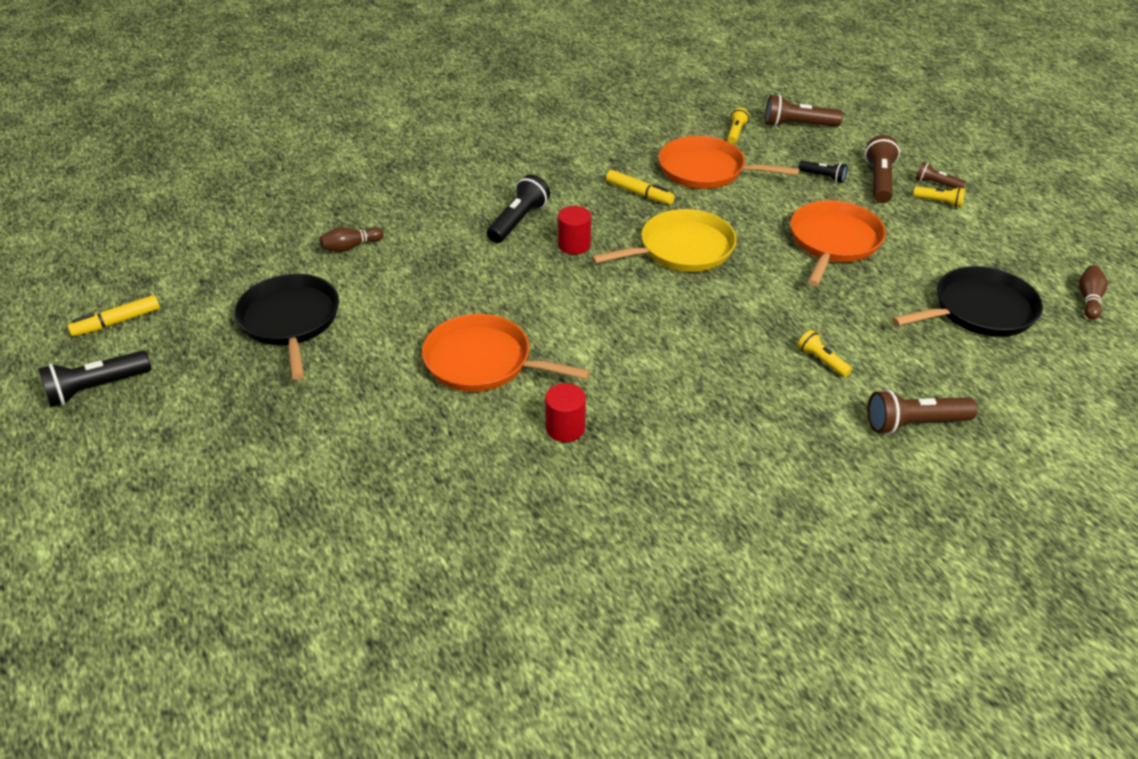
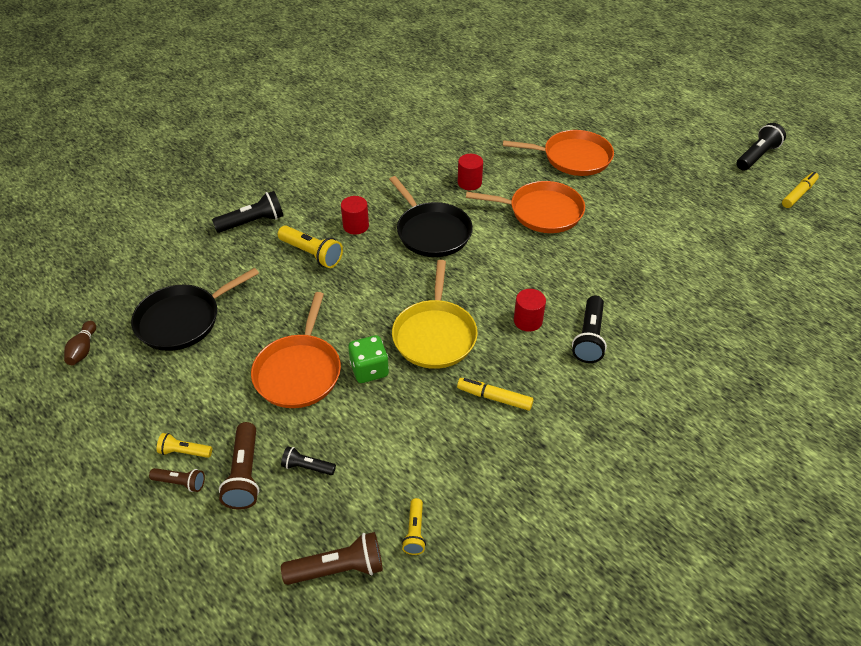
camera: 165 degrees right, 5 degrees up
black pan [235,274,339,380] -> black pan moved to [389,176,473,257]
brown bowling pin [320,227,384,252] -> none
yellow pan [591,209,737,272] -> yellow pan turned 45 degrees counterclockwise [392,260,478,369]
orange pan [659,136,800,189] -> orange pan moved to [503,130,614,176]
yellow flashlight [797,330,852,377] -> yellow flashlight [278,226,343,268], size x1.69
brown flashlight [867,389,977,434] -> black flashlight [212,191,284,233]
none -> red cylinder [341,196,369,235]
none -> green dice [348,335,389,383]

